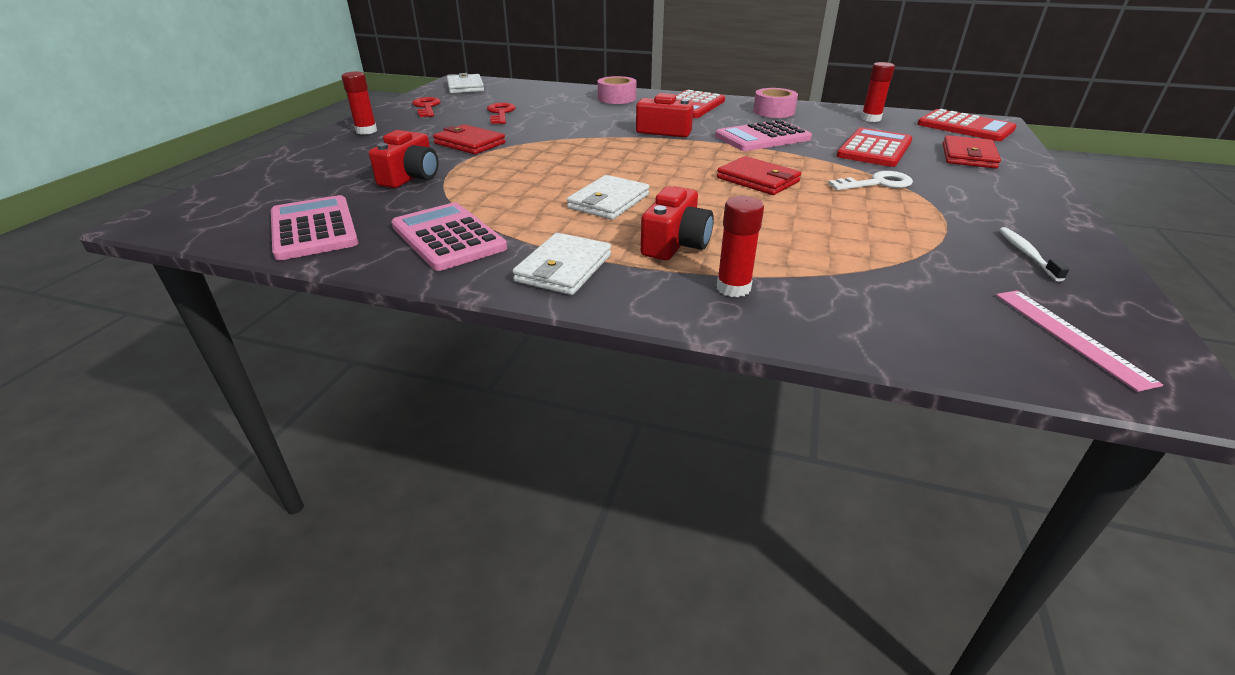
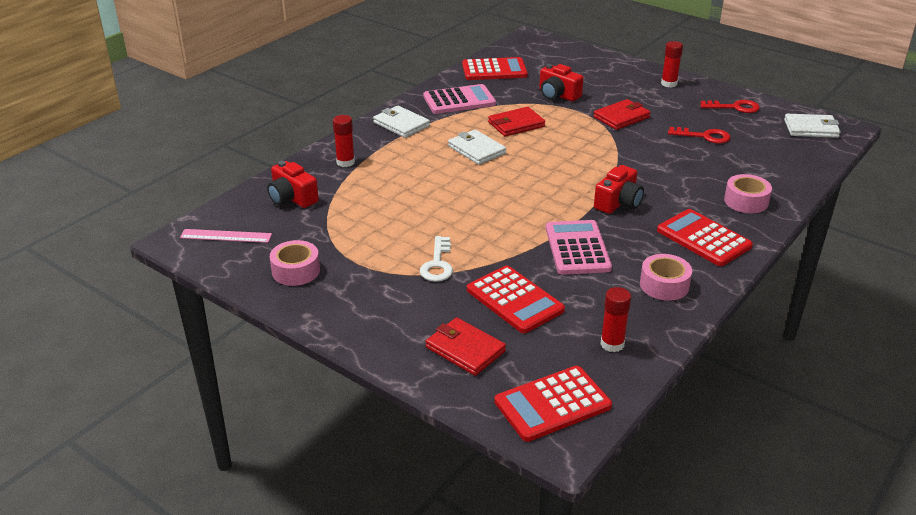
camera: 110 degrees right, 0 degrees up
pink calculator [271,195,358,260] -> red calculator [462,57,528,80]
red camera [641,186,714,260] -> red camera moved to [267,161,319,208]
red wallet [717,156,801,195] -> red wallet moved to [488,107,545,137]
white toothbrush [999,227,1070,281] -> pink tape [270,240,320,286]

